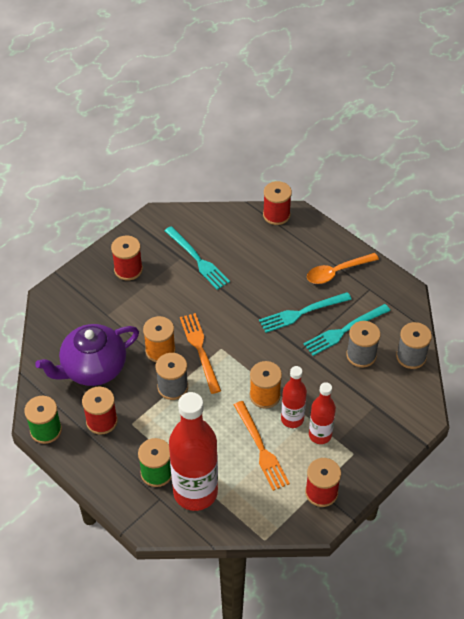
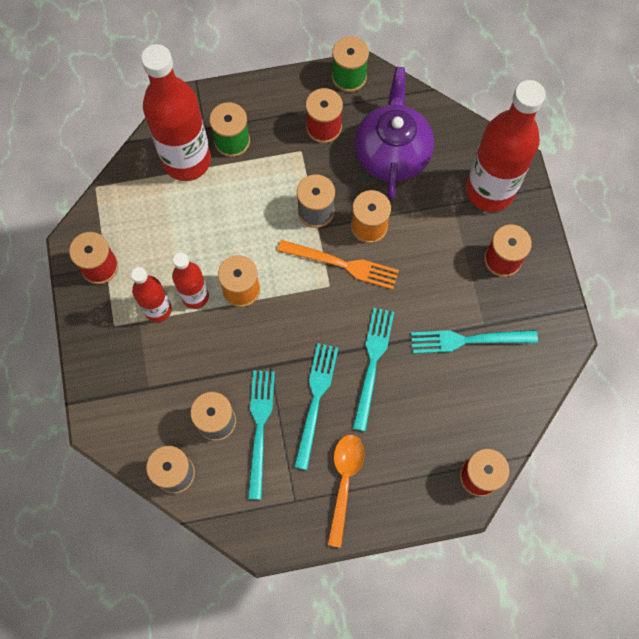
camera: 125 degrees right, 20 degrees up
orange fork [234,401,290,491] -> none
none -> turquoise fork [352,308,394,431]
none -> red bottle [466,80,546,212]

